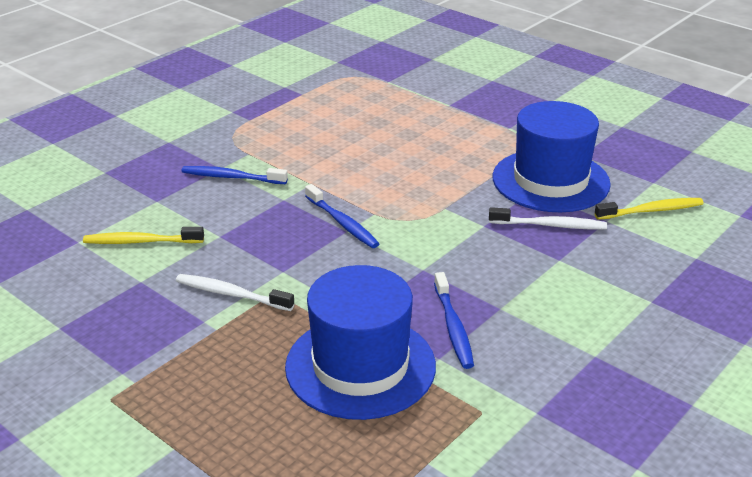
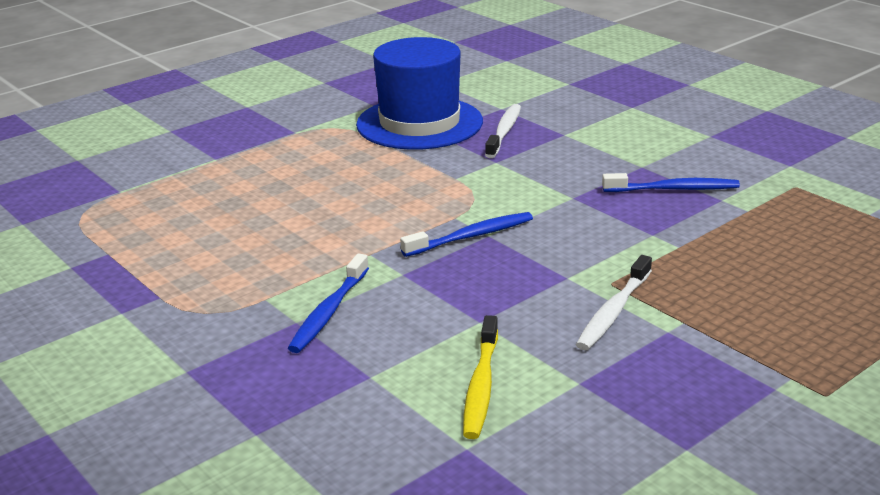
camera: 80 degrees left, 5 degrees down
blue hat [285,265,436,420] -> none
yellow toothbrush [594,198,704,220] -> none

